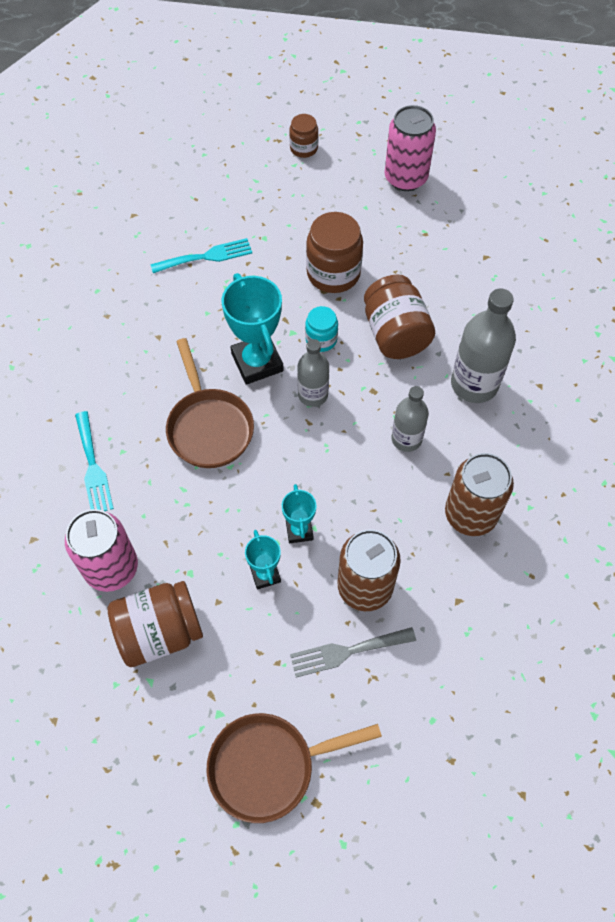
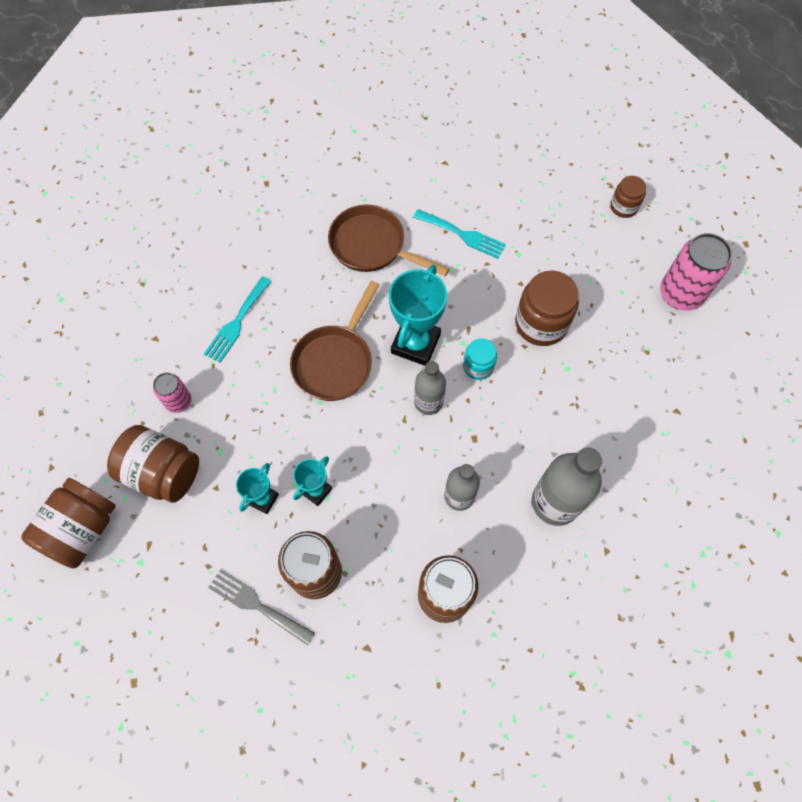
camera: 45 degrees right, 5 degrees up
pink can [65,509,138,592] -> pink can [153,373,192,413], size x0.57
brown pan [206,713,382,823] -> brown pan moved to [328,205,449,276]
brown jar [364,274,435,359] -> brown jar moved to [21,478,116,569]

